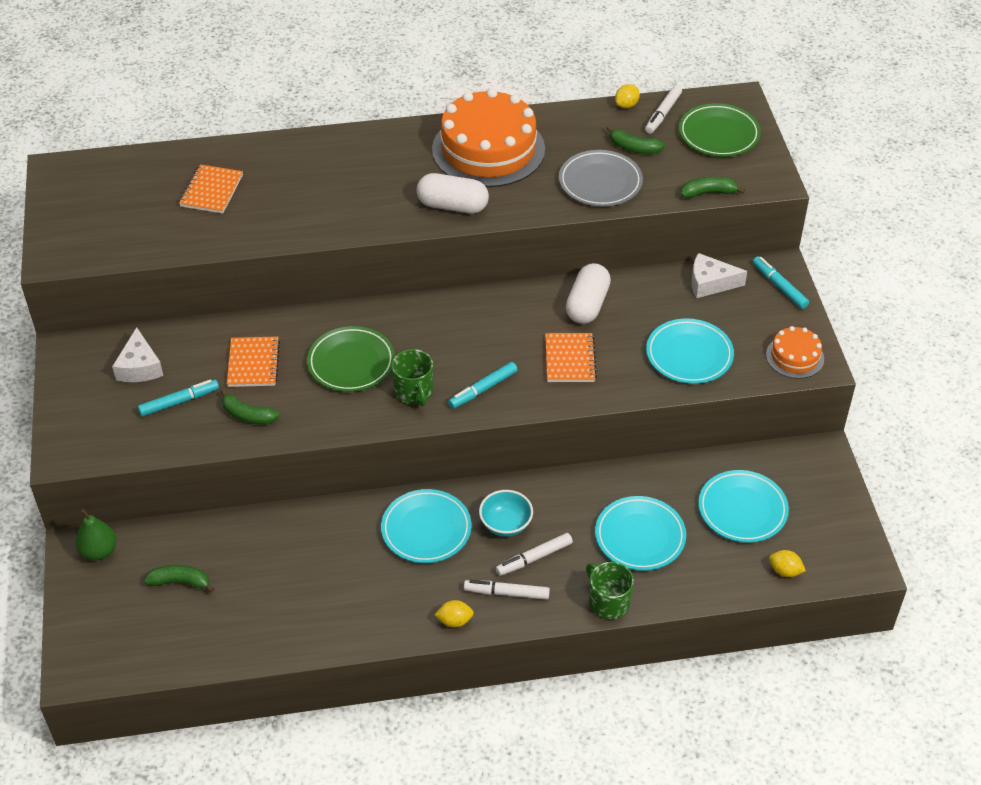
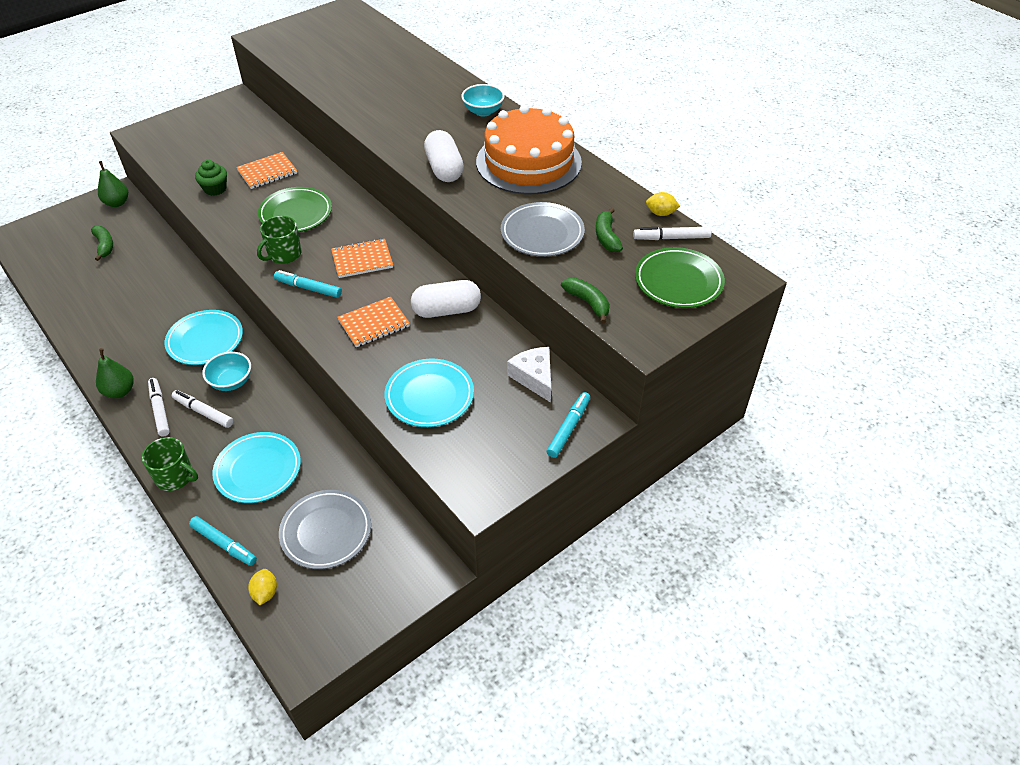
camera: 60 degrees right, 0 degrees up
white cheese [112,327,163,382] -> none
turquoise marker [138,379,219,417] -> turquoise marker moved to [189,516,257,566]
orange notebook [179,164,243,214] -> orange notebook moved to [331,239,393,278]
green banana [221,389,280,425] -> green cupcake [195,160,227,196]
yellow lemon [435,600,474,627] -> green pear [96,348,134,398]
green mug [586,562,634,620] -> green mug turned 90 degrees clockwise [142,437,198,491]
turquoise plate [698,470,789,543] -> grey plate [279,490,371,569]
orange cake [766,326,824,379] -> none
none -> turquoise bowl [461,84,505,117]

